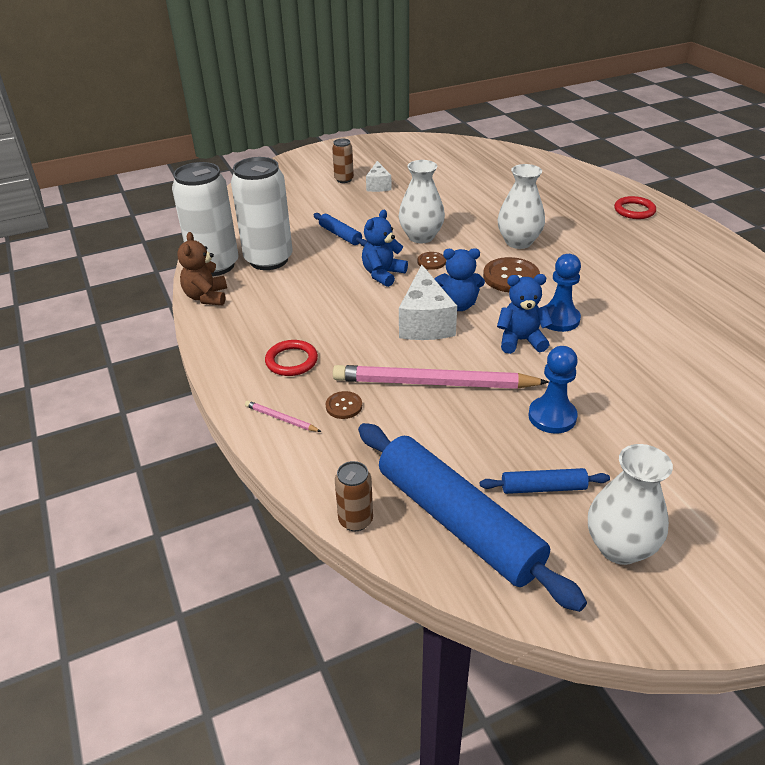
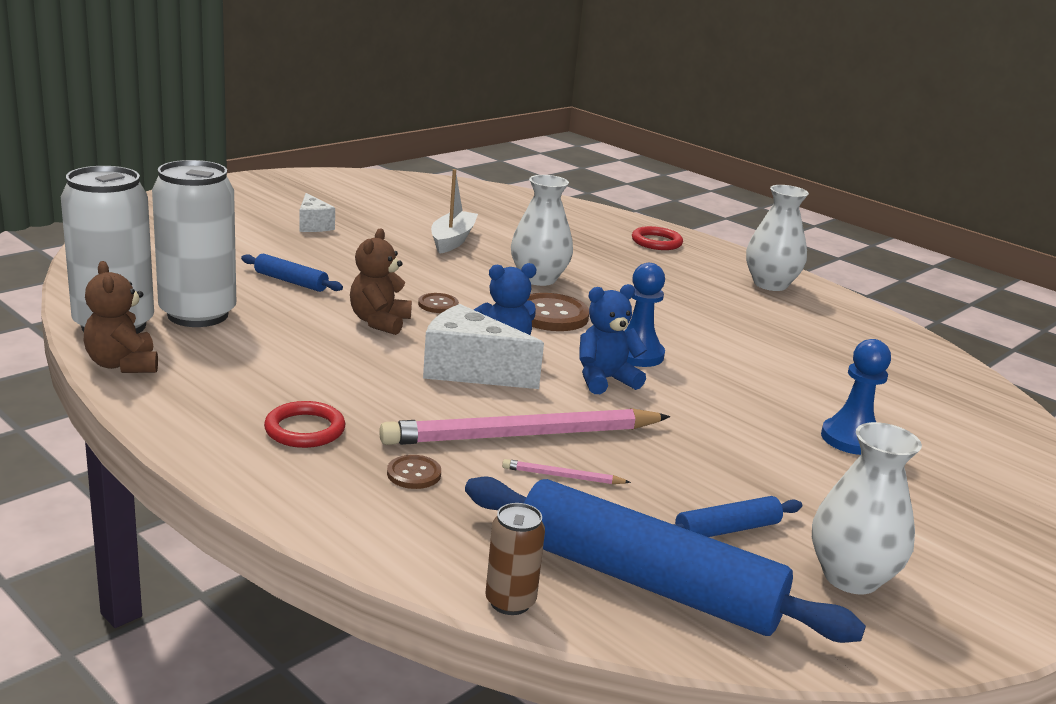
camera: 25 degrees left, 15 degrees down
pink pencil [245,400,321,432] -> pink pencil moved to [502,459,631,484]
brown can [332,139,354,183] -> none
blue teddy bear [362,210,408,287] -> brown teddy bear [350,228,412,335]
white vase [399,160,445,243] -> white vase moved to [746,185,809,291]
white cheese [399,265,457,340] -> white cheese turned 135 degrees clockwise [423,304,544,389]
blue pawn [528,346,578,433] -> blue pawn moved to [821,339,891,455]
none -> white boat [431,169,478,254]

